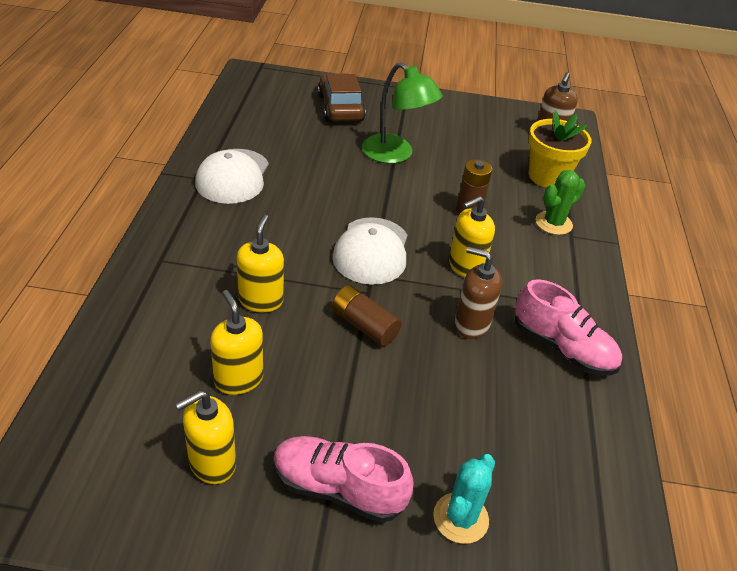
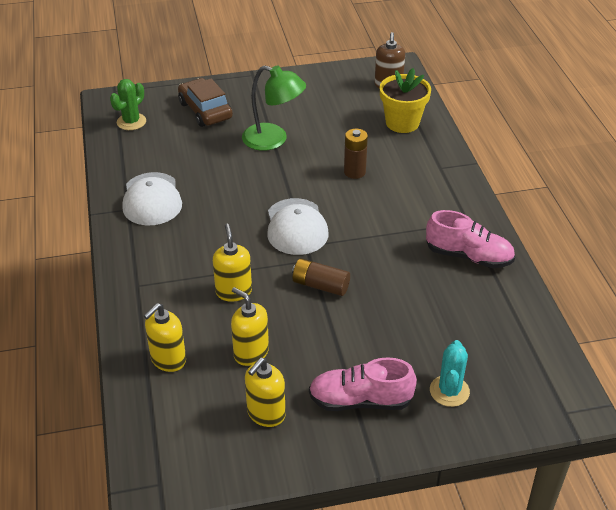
camera: 15 degrees left, 0 degrees up
yellow soap dispenser [449,196,495,277] -> yellow soap dispenser moved to [144,303,186,372]
brown soap dispenser [454,246,503,339] -> none
green cactus [536,170,585,235] -> green cactus moved to [110,79,146,130]

